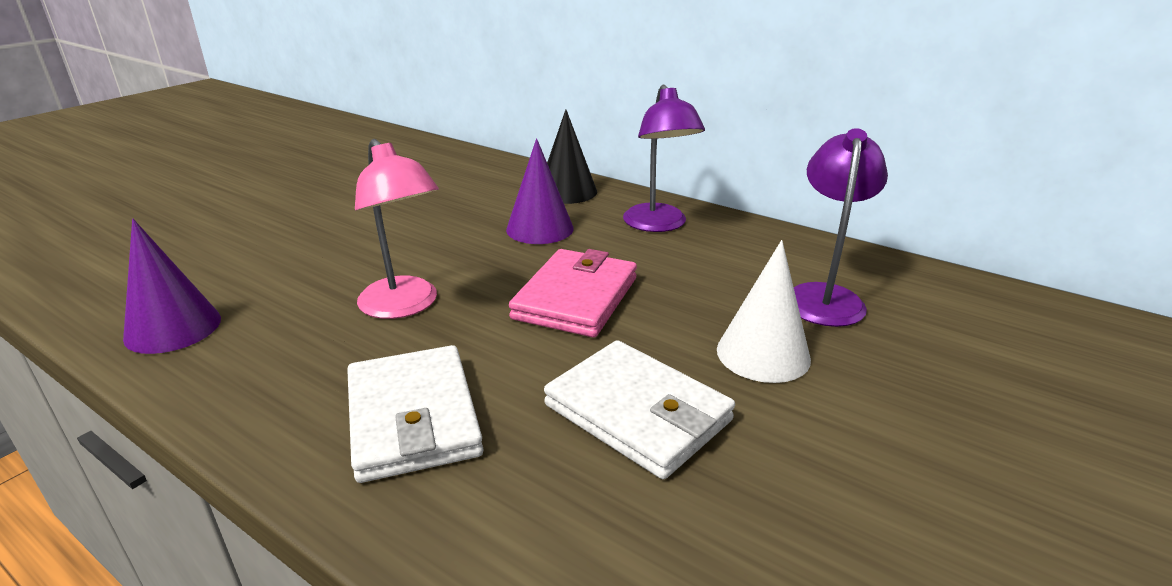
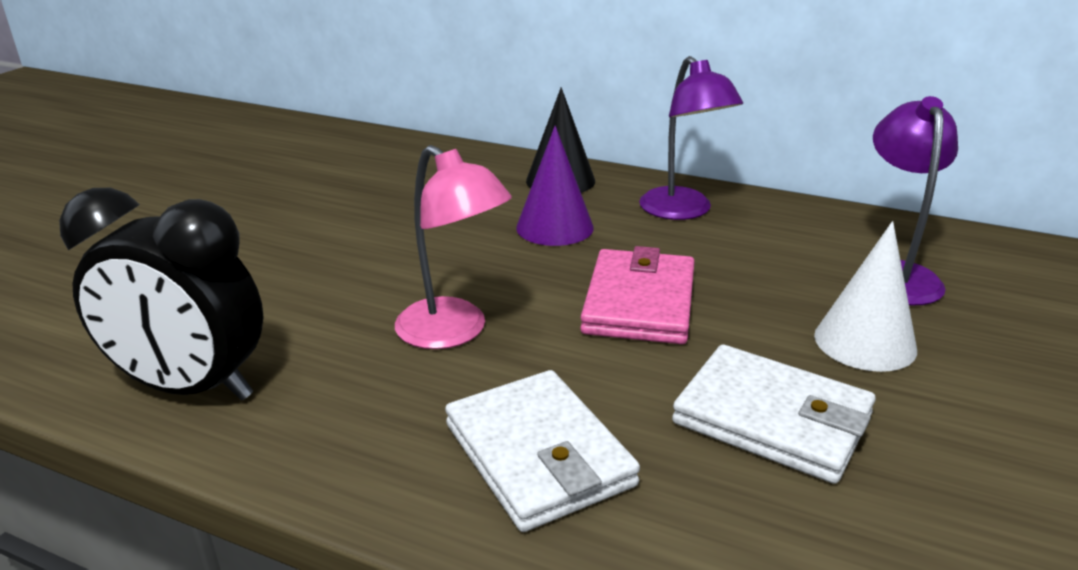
camera: 10 degrees left, 0 degrees up
purple cone [123,219,221,354] -> black clock [59,188,263,401]

